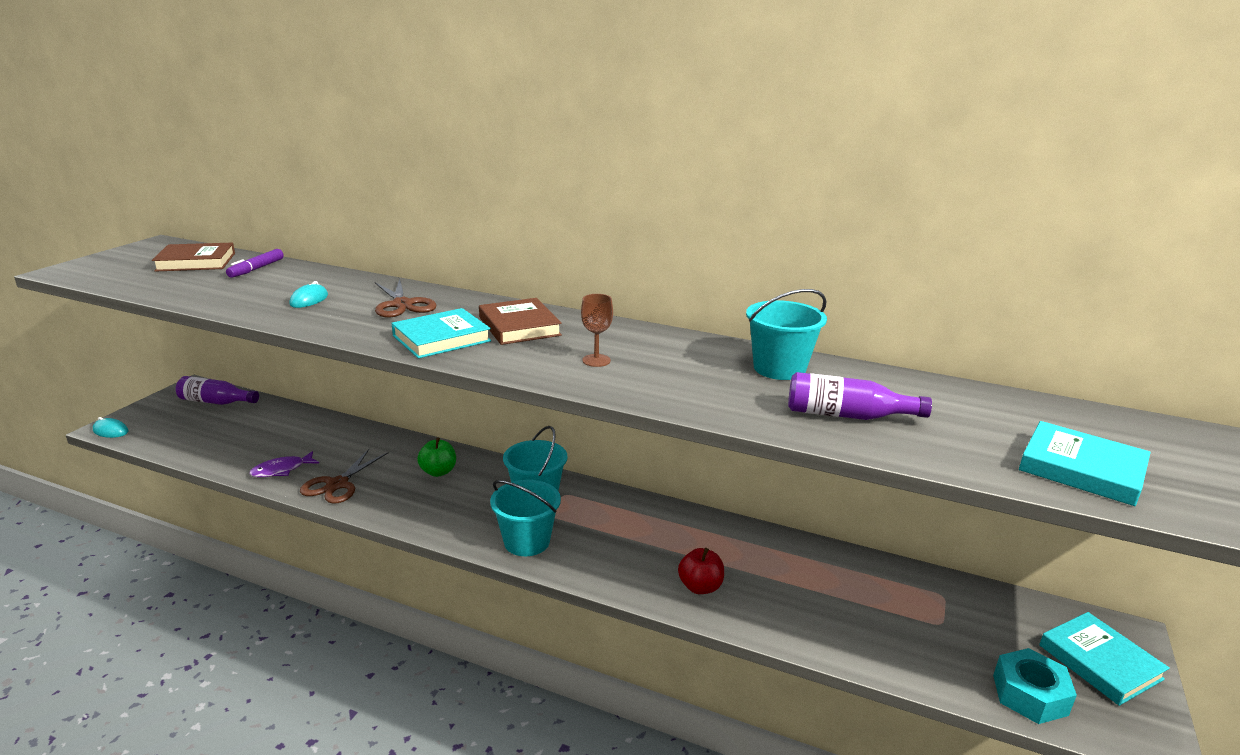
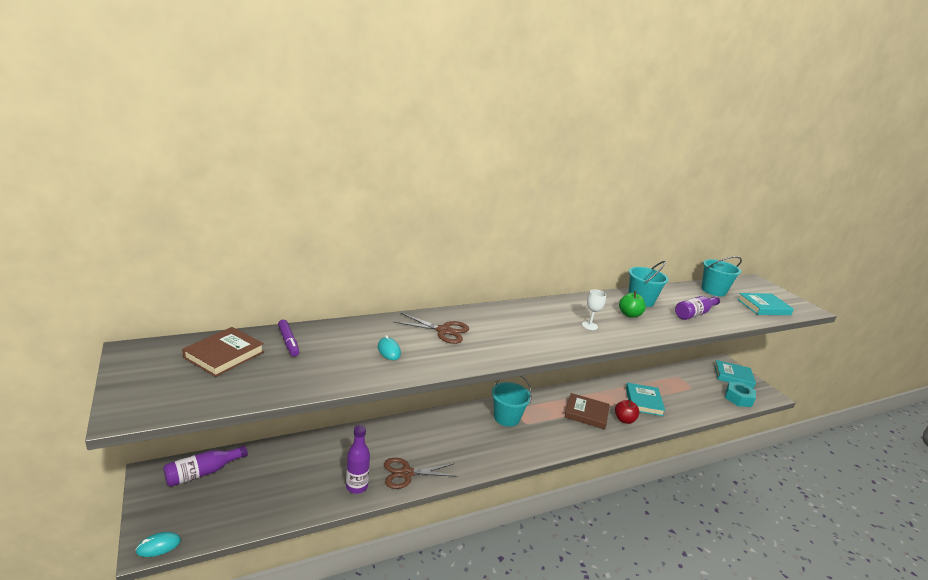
camera: 50 degrees left, 0 degrees up
purple fish [249,451,319,477] -> purple bottle [346,425,370,494]
brown scissors [300,449,388,504] -> brown scissors turned 105 degrees clockwise [384,458,457,489]
turquoise book [391,308,491,359] -> turquoise book moved to [626,383,665,416]
green apple [417,437,456,477] -> green apple moved to [619,291,646,318]
brown book [479,298,562,345] -> brown book moved to [565,393,610,429]
turquoise bucket [490,480,561,556] -> turquoise bucket moved to [701,256,742,296]
brown goblet [581,294,613,367] -> white goblet [582,289,606,330]

